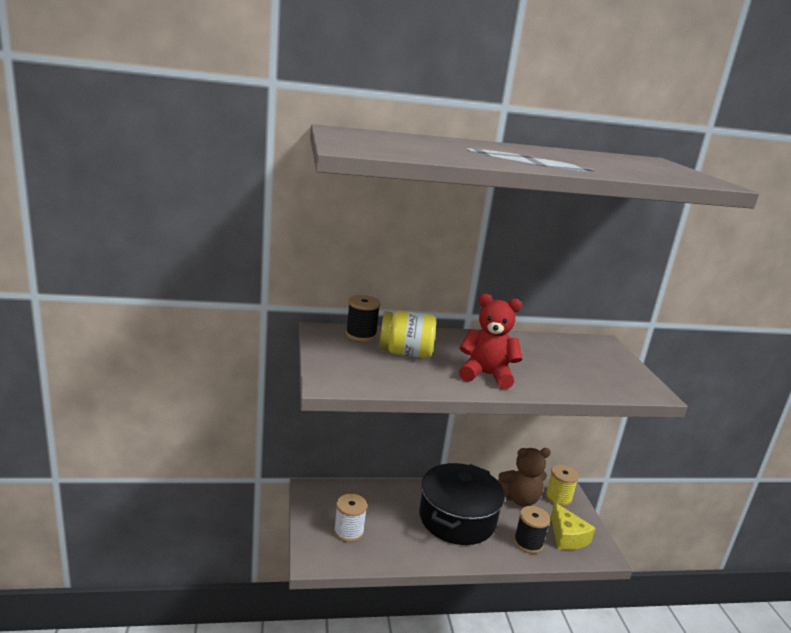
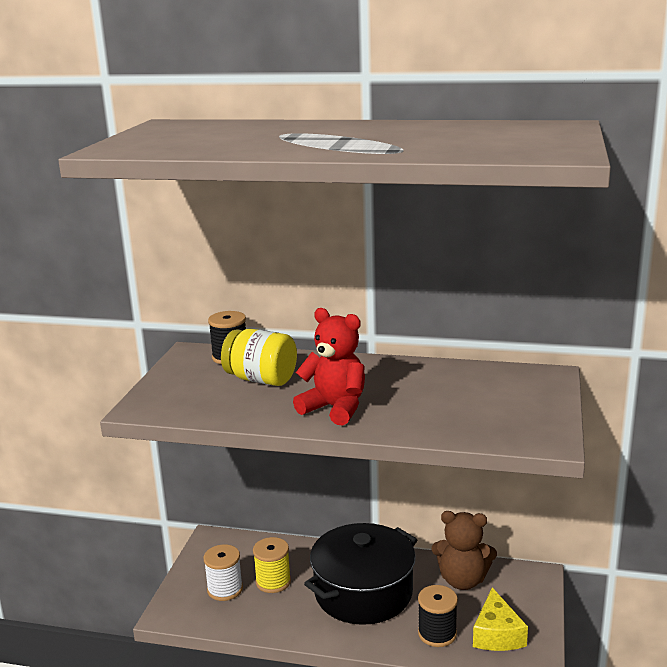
camera: 25 degrees right, 0 degrees up
yellow spool [545,465,579,507] -> yellow spool moved to [253,537,291,593]

